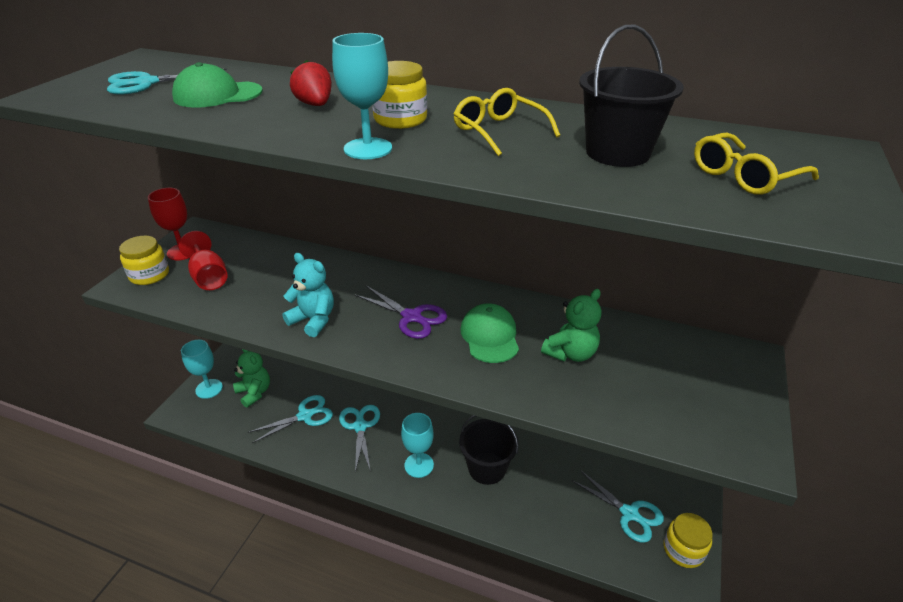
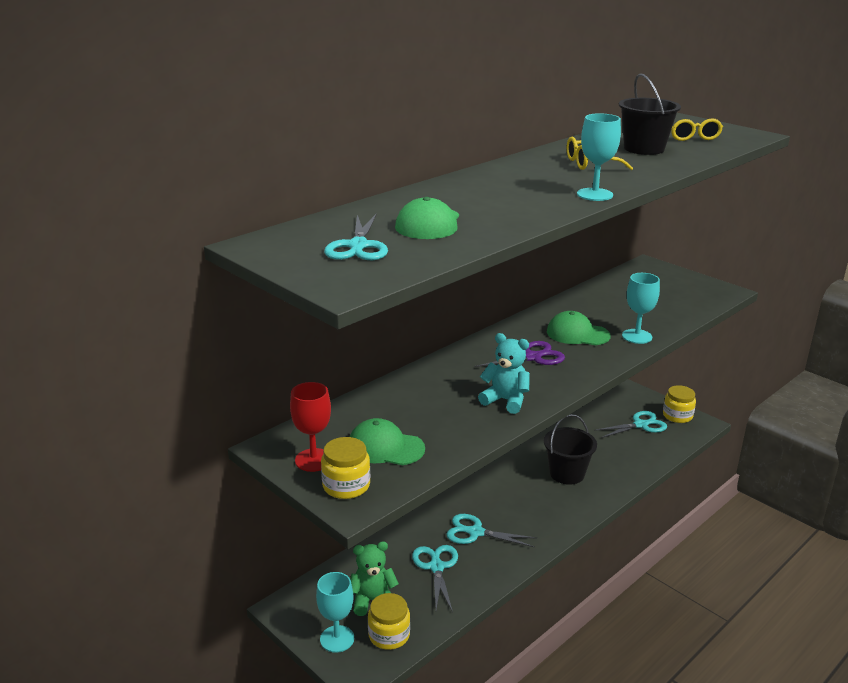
camera: 65 degrees left, 10 degrees down
red goblet [179,231,227,290] -> green cap [350,418,425,465]
turquoise teddy bear [282,253,334,337] -> turquoise teddy bear turned 60 degrees clockwise [478,333,530,414]
red strawberry [290,60,332,106] -> none
yellow jar [372,61,427,129] -> yellow jar moved to [368,593,410,650]
turquoise goblet [401,413,434,478] -> turquoise goblet moved to [622,273,660,344]
green teddy bear [541,289,601,362] -> none

